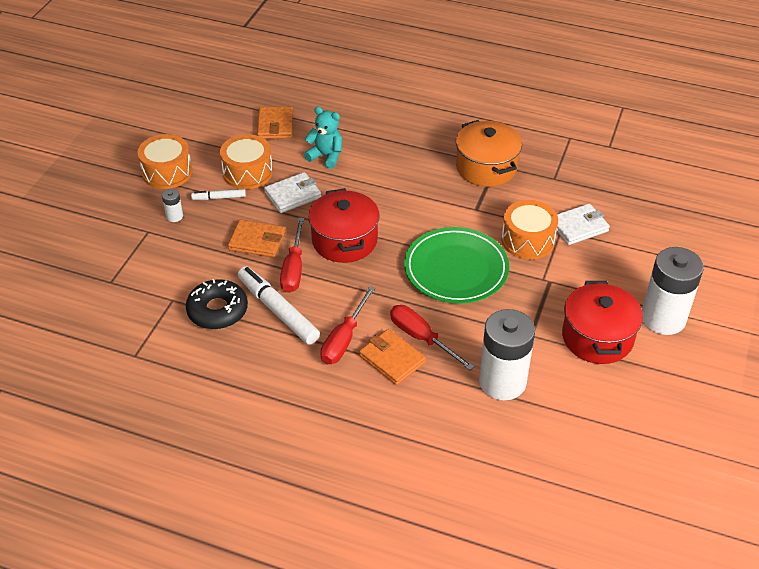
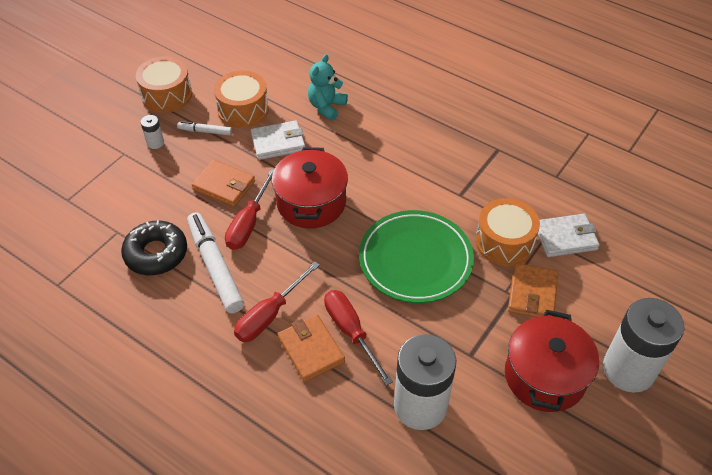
camera: 15 degrees right, 5 degrees up
orange wallet [257,106,293,139] -> orange wallet moved to [508,263,558,317]
turquoise teddy bear [304,107,342,169] -> turquoise teddy bear turned 105 degrees counterclockwise [308,54,348,121]
orange pot [456,120,522,187] -> none

